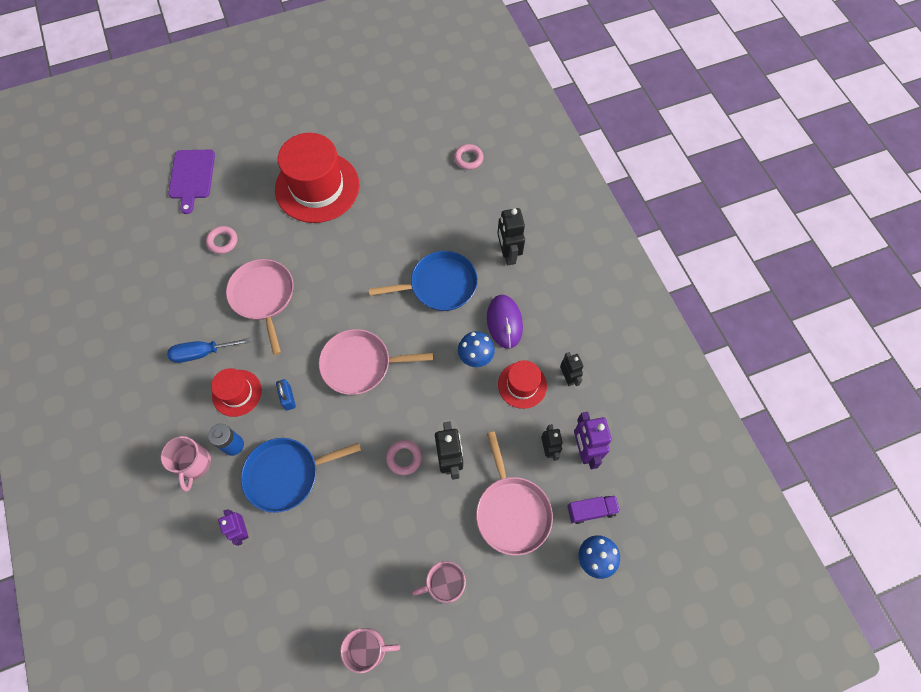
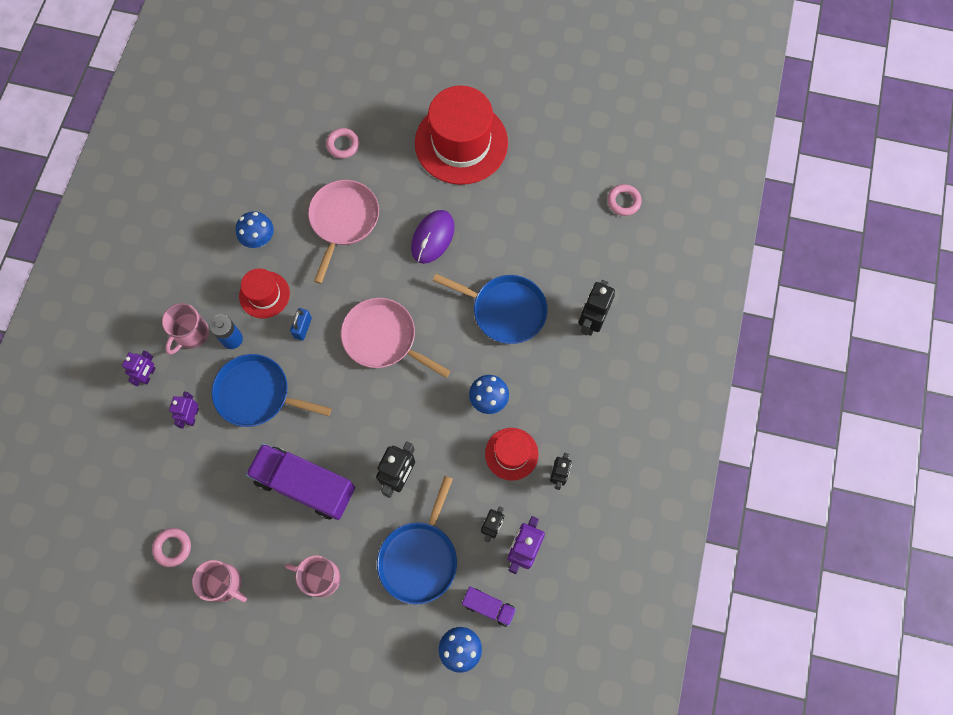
camera: 35 degrees right, 5 degrees up
blue screwdriver [167,338,250,363] -> blue mushroom [236,211,274,248]
purple cutting board [168,150,215,214] -> none
pink ring [386,440,422,475] -> pink ring moved to [152,528,191,567]
pink pan [476,431,553,556] -> blue pan [377,476,457,604]
purple mouse [487,295,523,349] -> purple mouse moved to [411,210,455,264]
none -> purple robot [122,351,156,386]
none -> purple truck [246,443,355,520]

